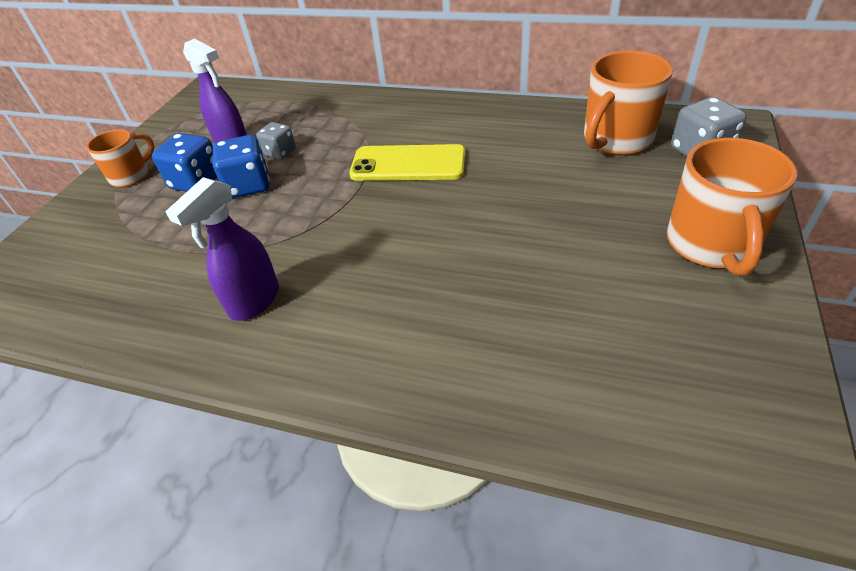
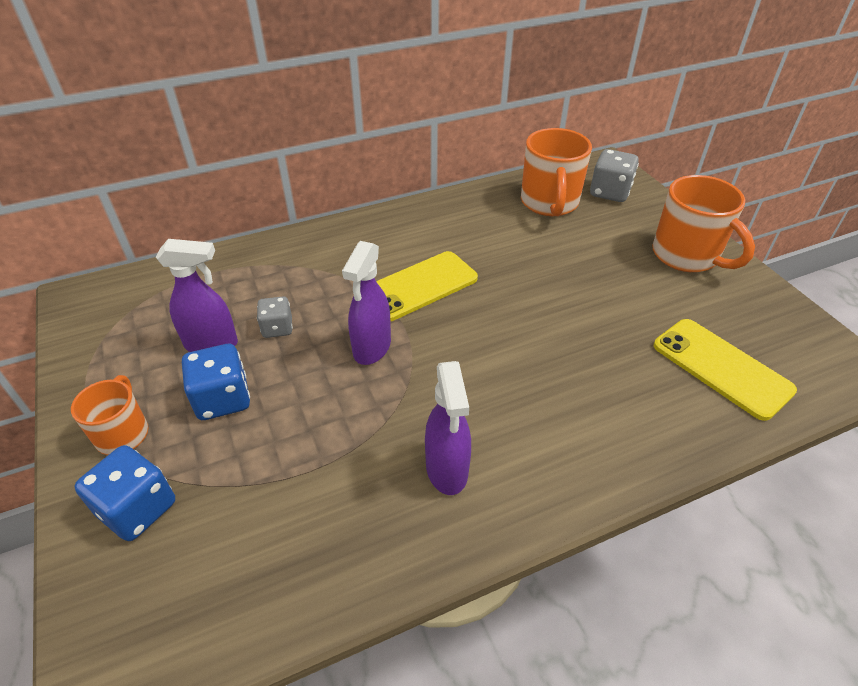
camera: 45 degrees left, 0 degrees up
blue dice [213,135,270,198] -> blue dice moved to [74,445,175,541]
none -> purple spray bottle [342,241,391,365]
none -> yellow phone [654,319,797,421]

